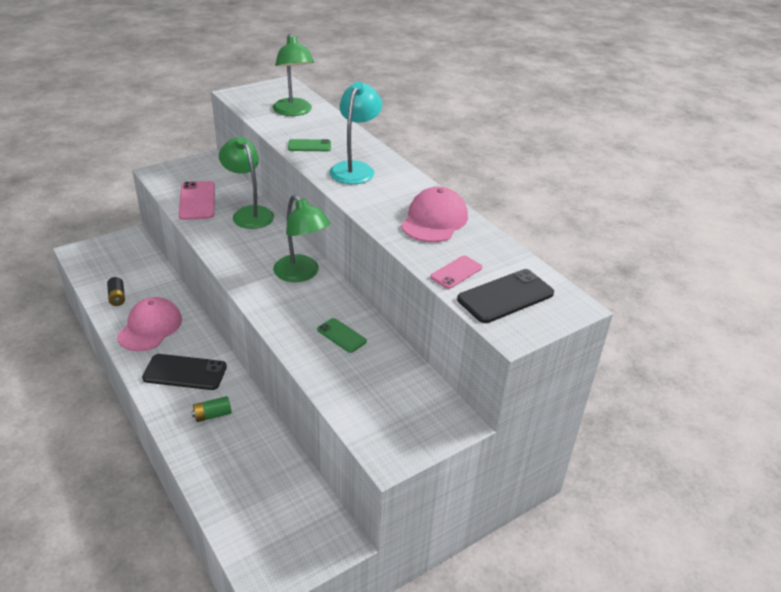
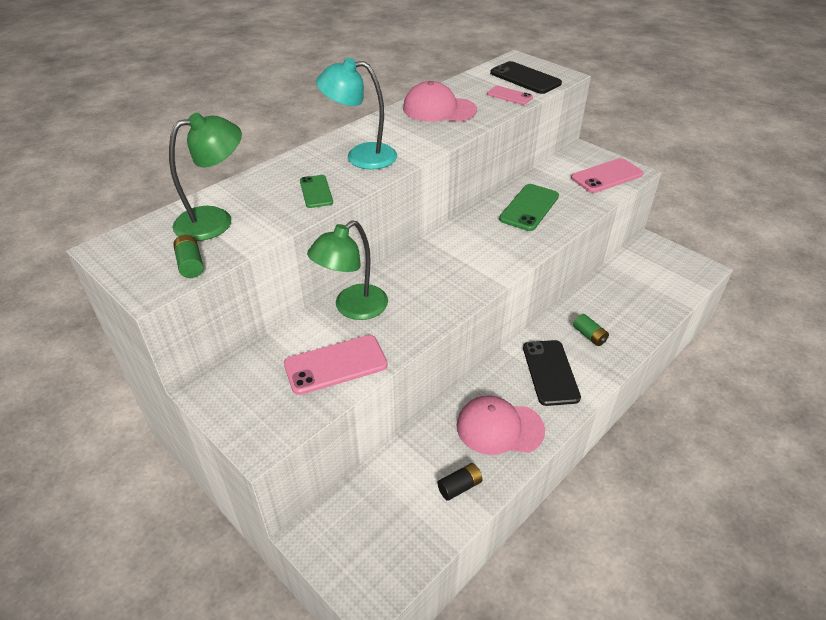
camera: 100 degrees left, 5 degrees up
green lamp [273,195,330,282] -> none
green phone [317,318,367,353] -> green phone [499,184,559,231], size x1.69
none -> green battery [173,235,203,278]
none -> pink phone [571,158,643,193]

